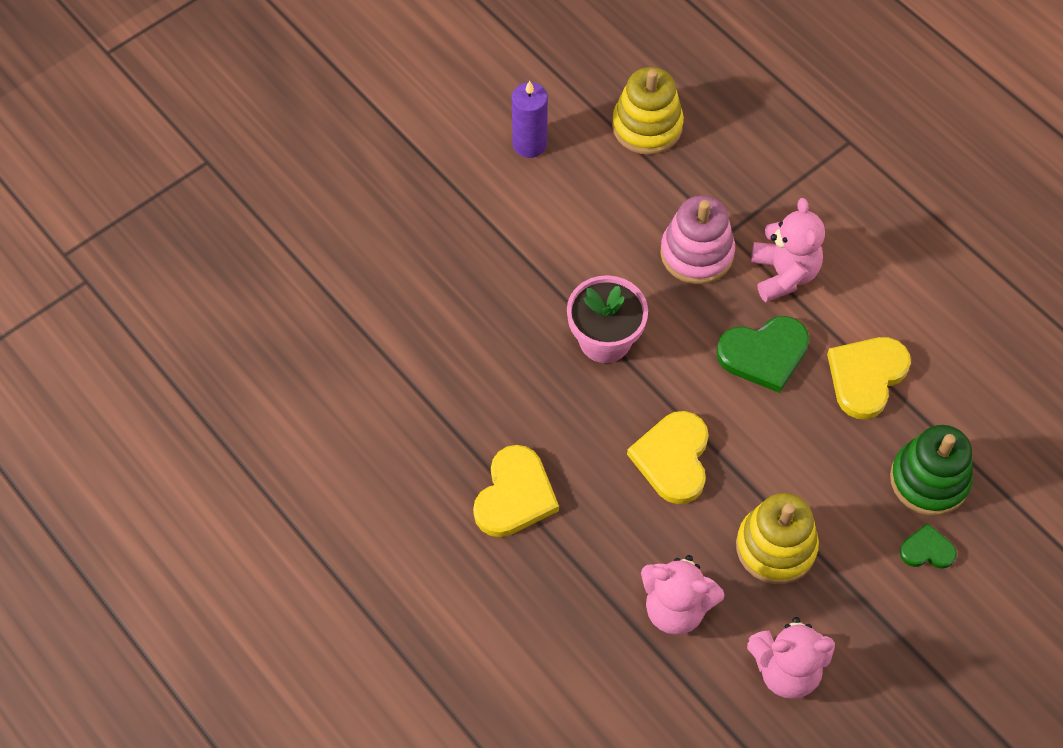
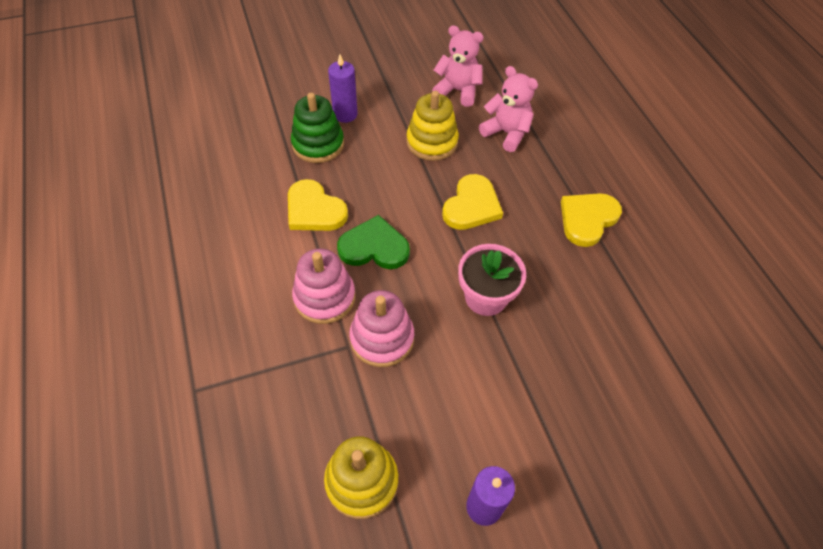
camera: 160 degrees left, 5 degrees down
pink teddy bear [751,198,825,302] -> pink stacking toy [292,248,355,324]
yellow heart [827,337,911,419] -> yellow heart turned 75 degrees clockwise [288,179,348,231]
green heart [899,523,957,569] -> purple candle [328,54,358,123]

